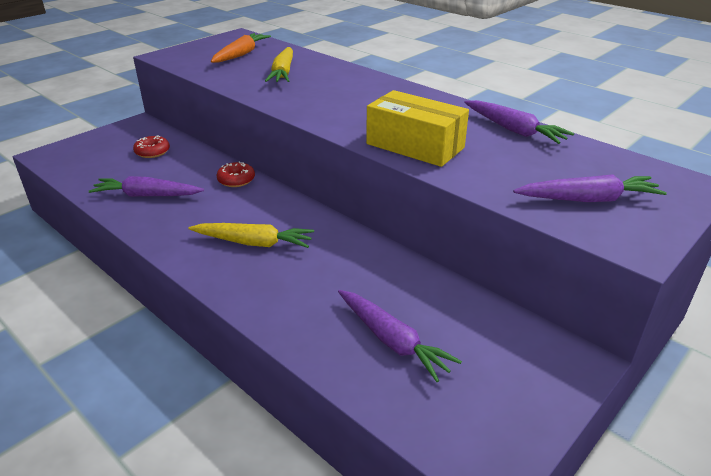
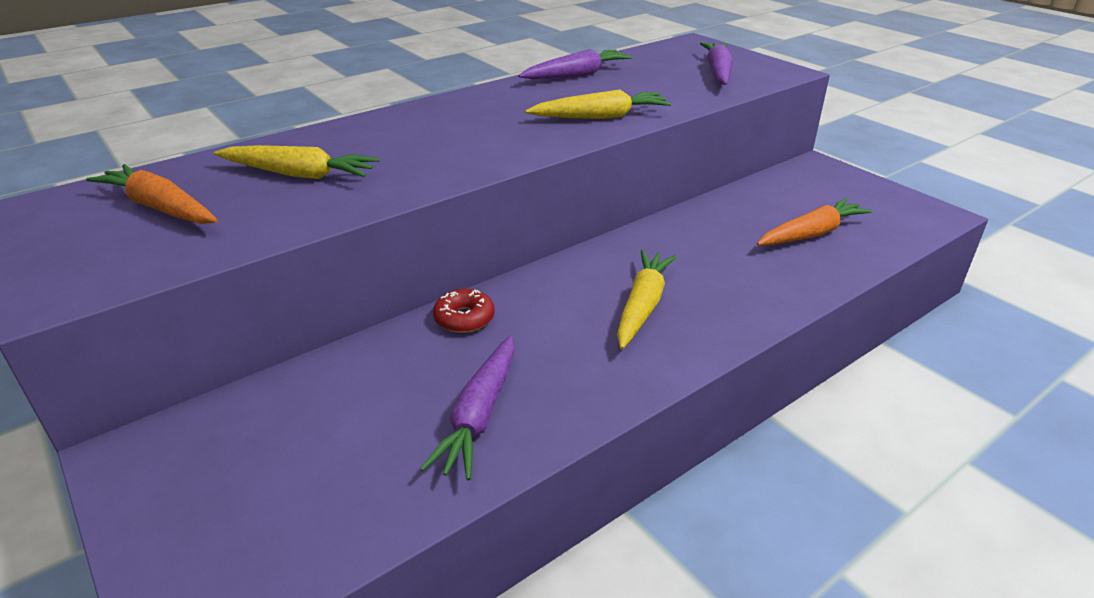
camera: 80 degrees left, 0 degrees up
red donut [133,135,170,158] -> none
purple carrot [338,290,462,382] -> orange carrot [757,198,873,246]
yellow box [366,90,469,167] -> yellow carrot [525,89,672,119]

